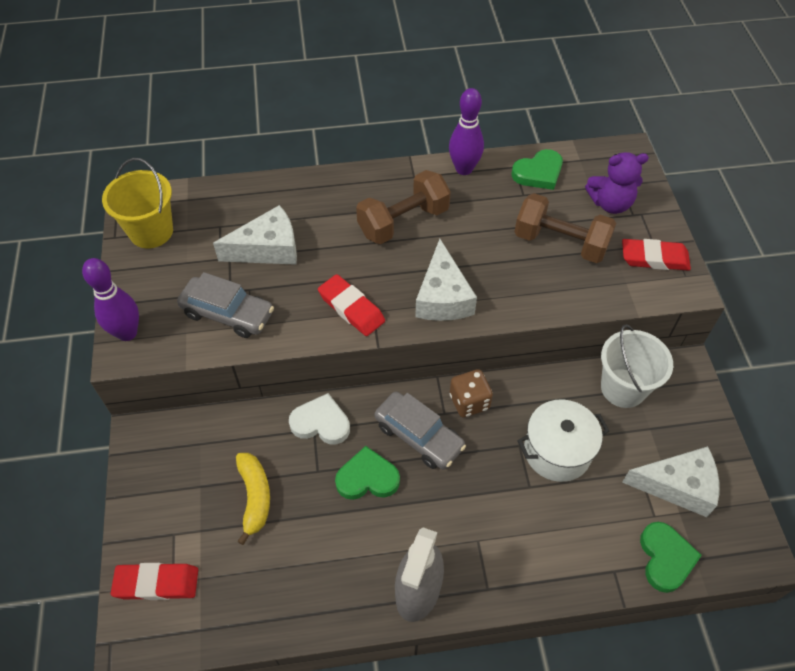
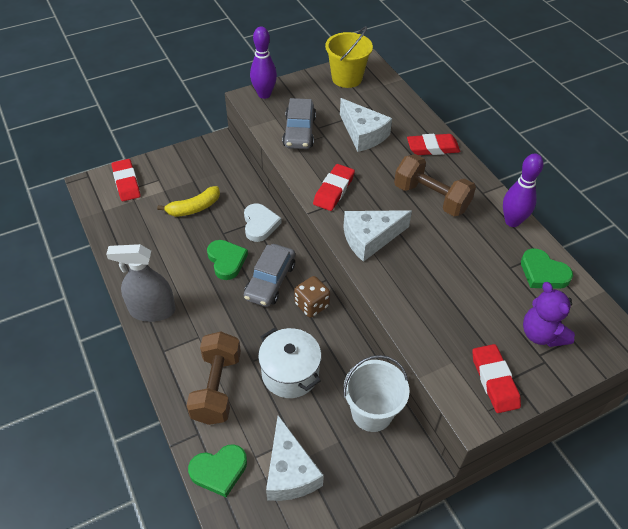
camera: 70 degrees right, 5 degrees down
brown dumbbell [514,193,616,263] -> brown dumbbell moved to [186,332,241,425]
none -> red eraser [407,134,460,155]

